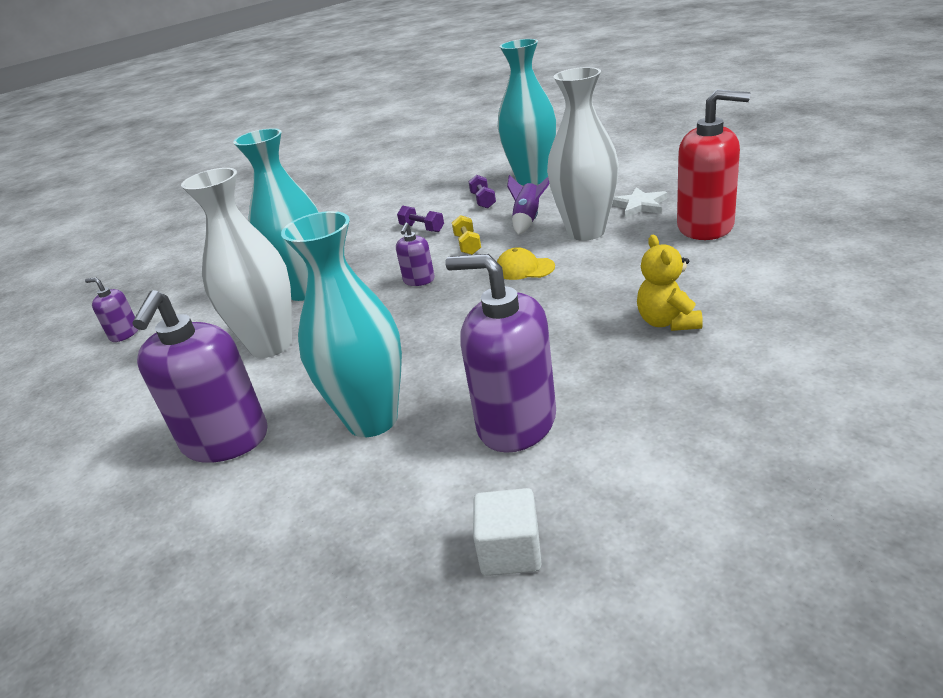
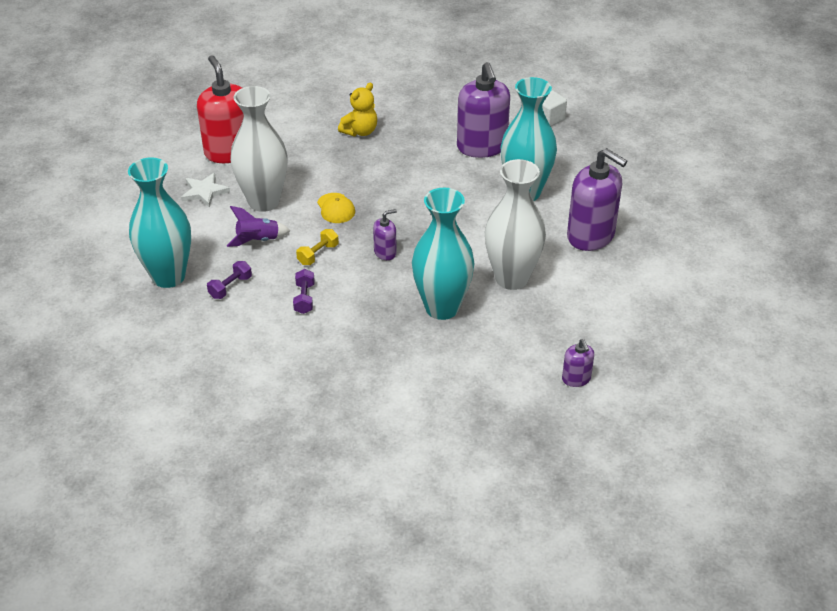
camera: 135 degrees left, 10 degrees up
purple soap dispenser [132,290,268,463] -> purple soap dispenser turned 75 degrees clockwise [567,148,627,251]

